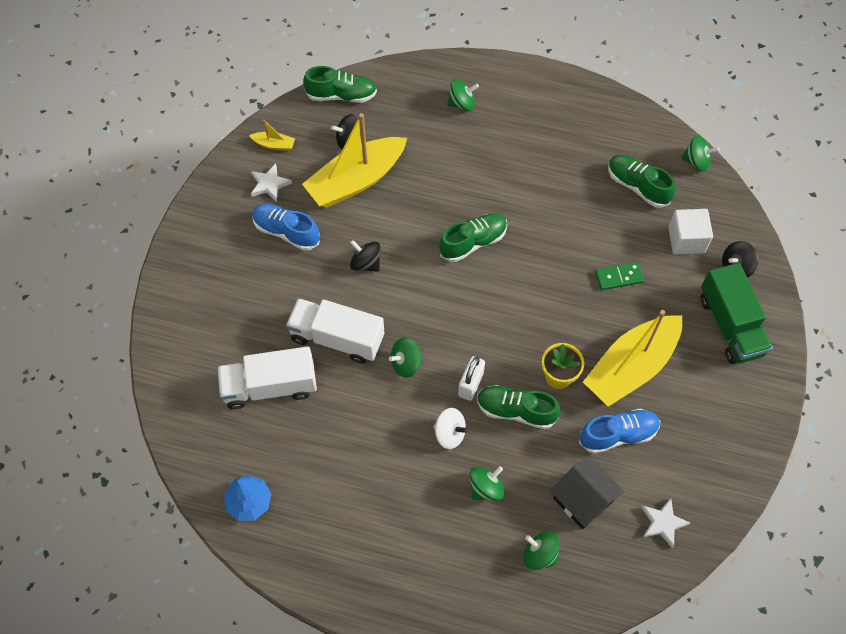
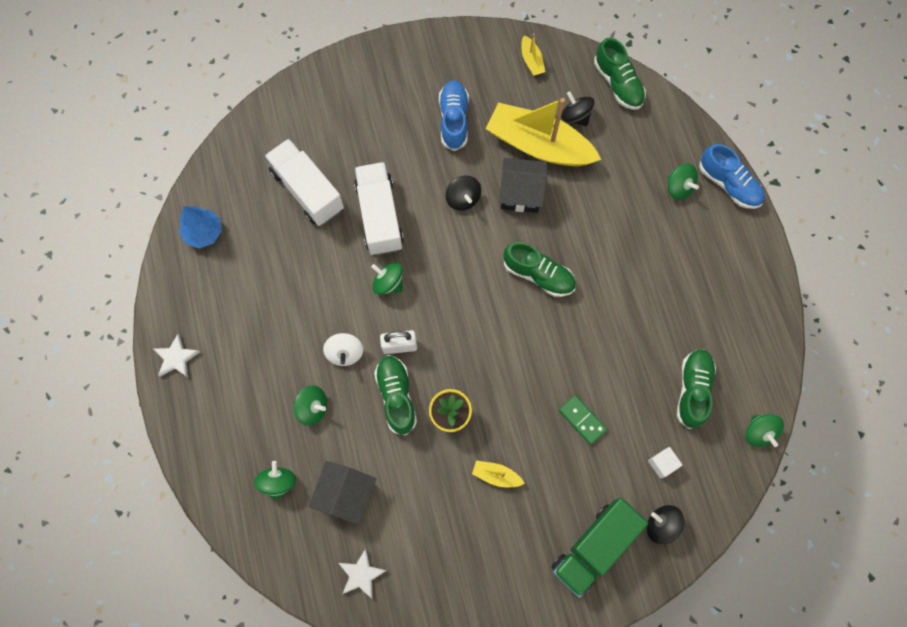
camera: 60 degrees right, 10 degrees up
white star [251,164,292,202] -> white star moved to [154,334,200,377]
black spinning top [350,240,380,272] -> black spinning top turned 150 degrees clockwise [446,175,481,211]
blue shoe [579,409,660,454] -> blue shoe moved to [699,144,765,209]
yellow boat [583,310,682,407] -> yellow boat [472,460,525,487], size x0.41
white cube [668,209,713,254] -> white cube [648,447,682,479], size x0.61
none -> black house [499,158,547,213]

